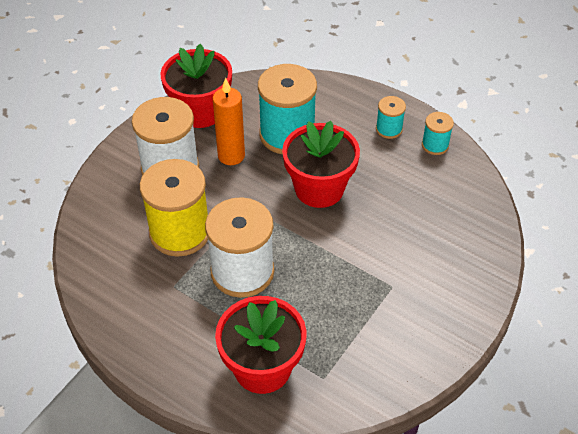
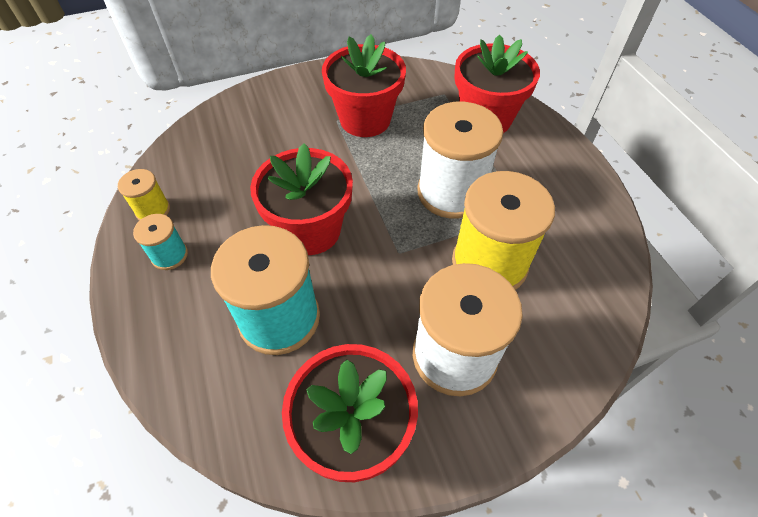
camera: 145 degrees left, 5 degrees up
orange candle [213,78,245,165] -> none
turquoise spool [422,112,454,155] -> yellow spool [118,169,170,221]
none -> red flower pot [322,34,406,137]

